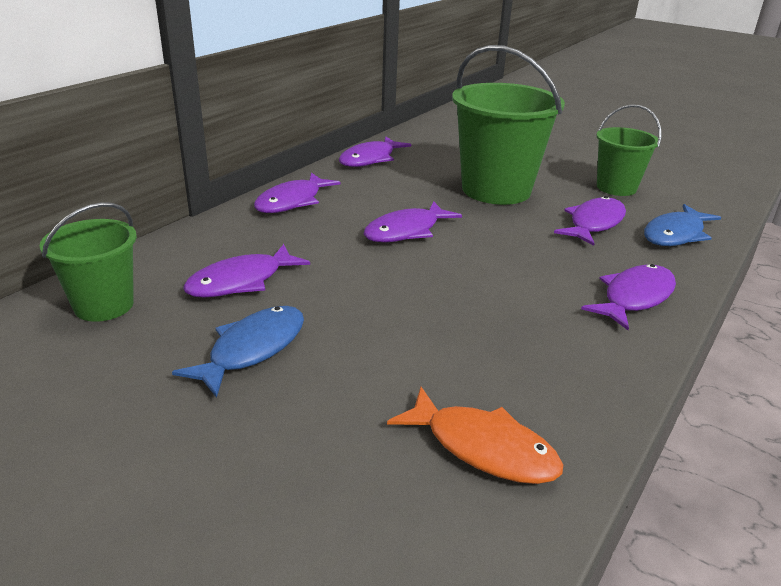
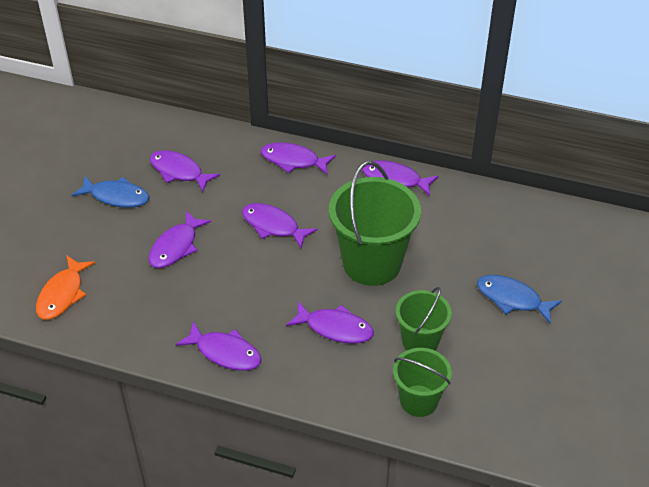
camera: 75 degrees right, 15 degrees up
green bucket [40,202,137,322] -> green bucket moved to [393,348,452,417]
blue fish [644,204,721,246] -> blue fish moved to [477,275,562,324]
none -> purple fish [148,211,211,268]

